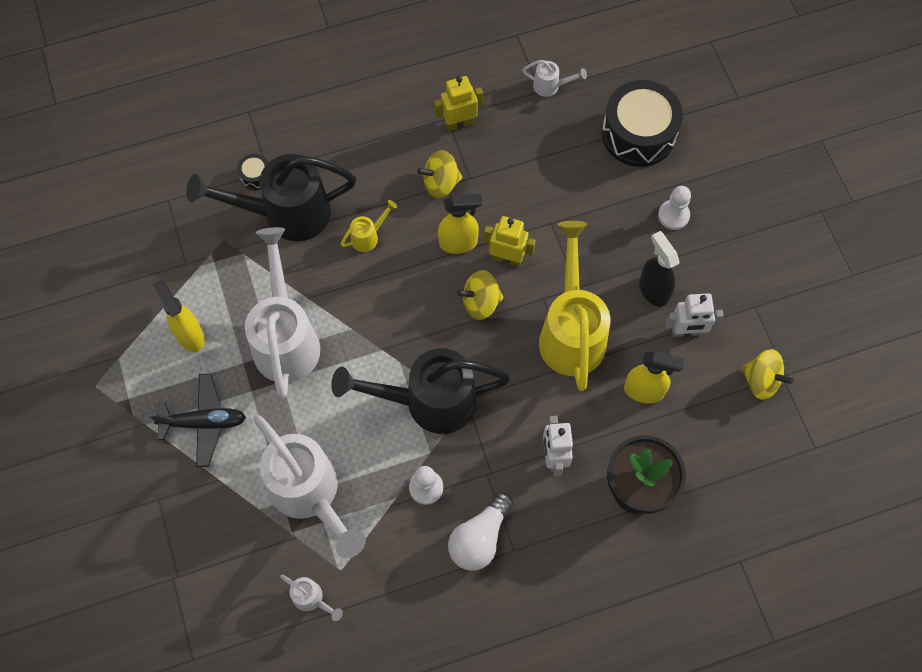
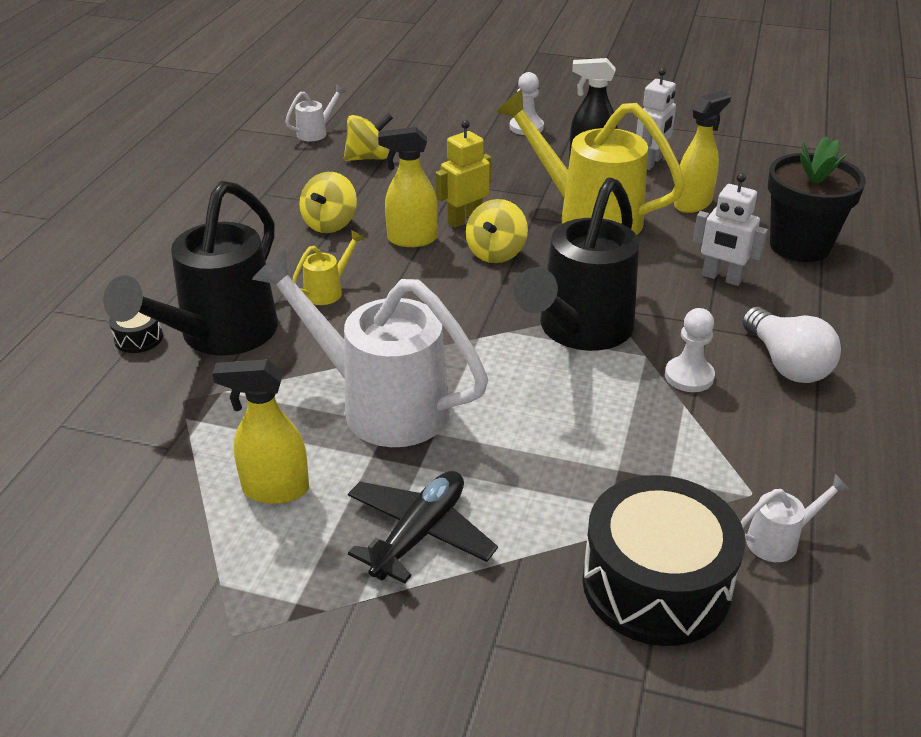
camera: 55 degrees left, 30 degrees down
white watering can [254,415,366,558] -> none
yellow watering can [340,200,397,252] -> yellow watering can turned 45 degrees clockwise [292,230,365,305]
yellow robot [434,76,483,131] -> none
yellow spray bottle [438,194,482,254] -> yellow spray bottle turned 120 degrees counterclockwise [378,127,438,247]
black drum [602,80,683,167] -> black drum moved to [582,475,745,646]
yellow spinning top [741,349,794,400] -> yellow spinning top moved to [344,113,393,161]

